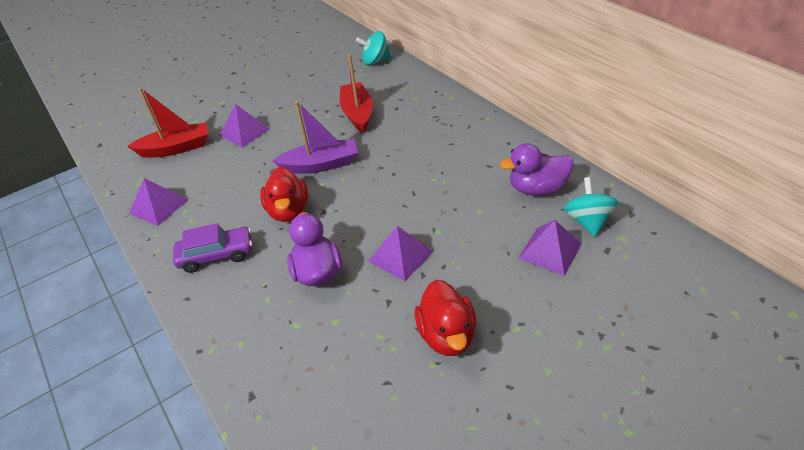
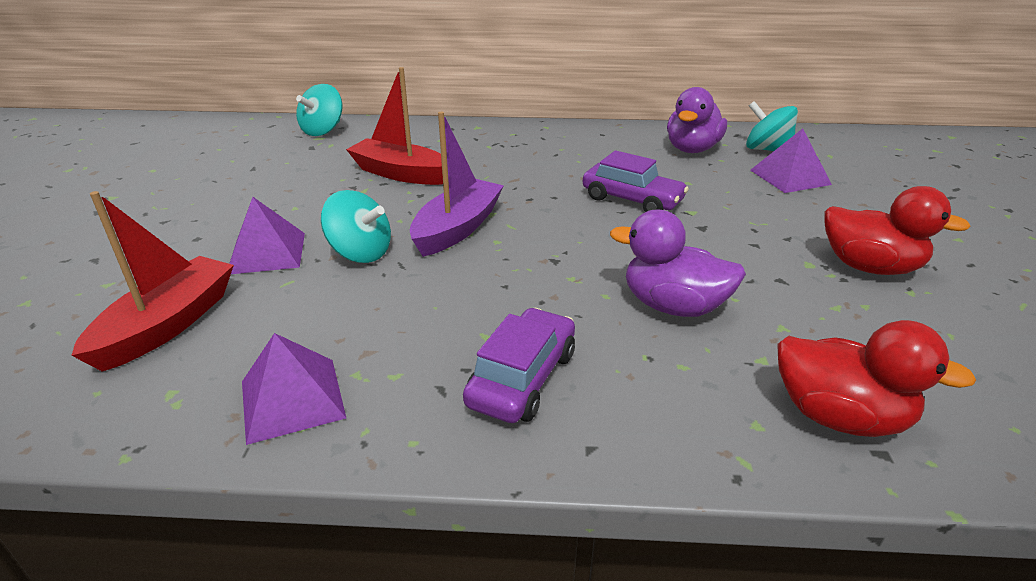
camera: 55 degrees left, 10 degrees down
red duck [260,167,308,222] -> red duck moved to [777,320,976,437]
purple pyramid [368,226,434,281] -> none
none -> turquoise spinning top [321,190,391,263]
none -> purple car [583,150,689,212]

